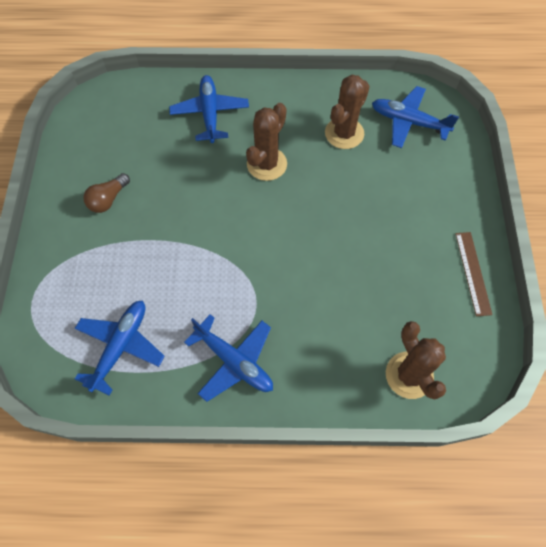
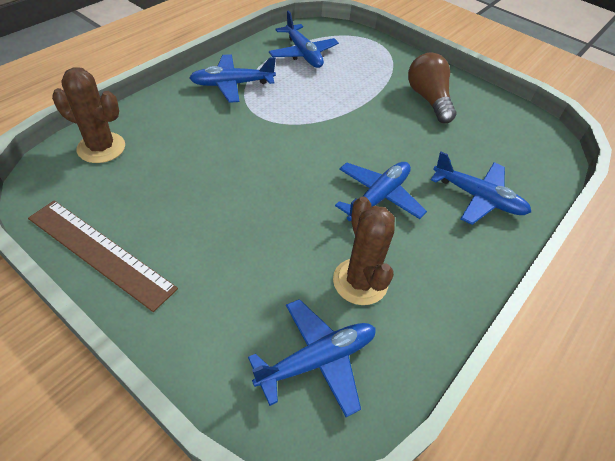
camera: 125 degrees right, 15 degrees down
brown light bulb [83,173,130,213] -> brown light bulb [408,52,456,123], size x1.57
brown cactus [246,103,287,181] -> blue plane [335,162,427,221]
brown ruler [455,232,493,316] -> brown ruler [28,201,178,312], size x1.60

